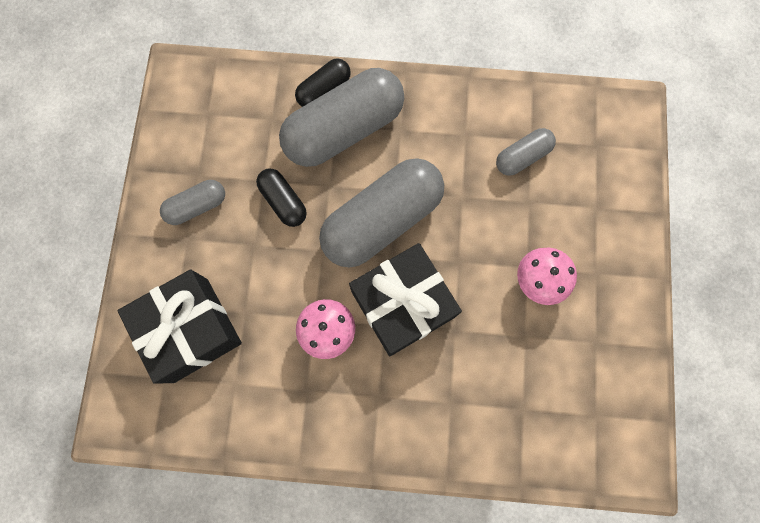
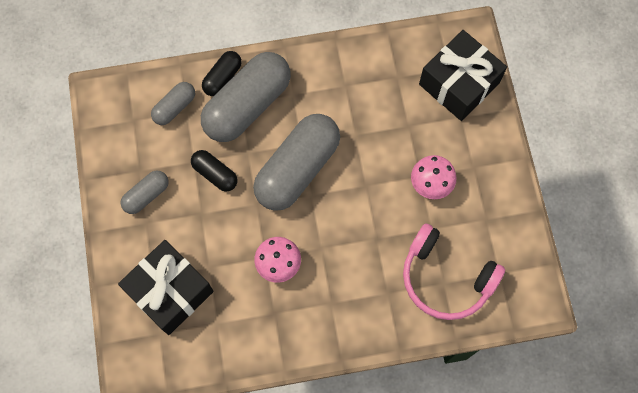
camera: 15 degrees left, 5 degrees down
black gift [349,243,462,356] -> black gift moved to [419,30,507,121]
grey capsule [496,128,556,176] -> grey capsule moved to [151,82,195,125]
none -> pink headphones [403,223,505,320]

